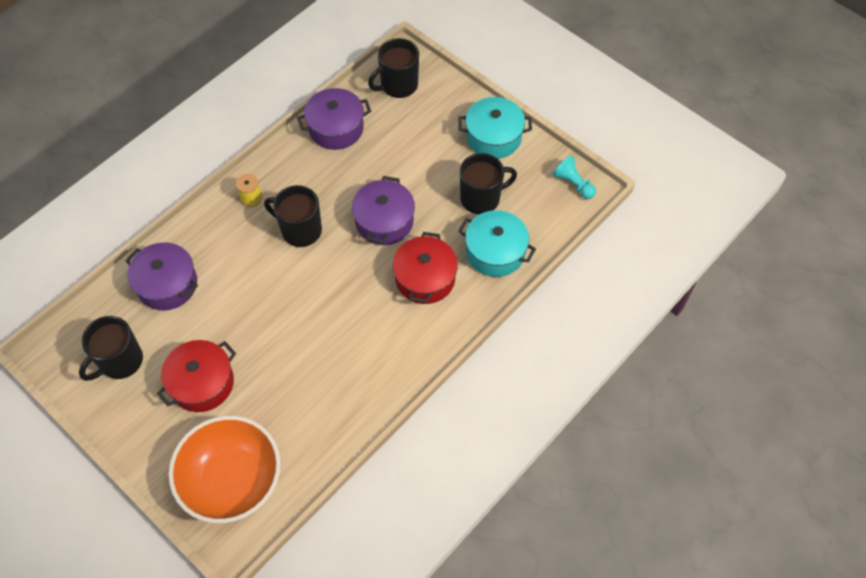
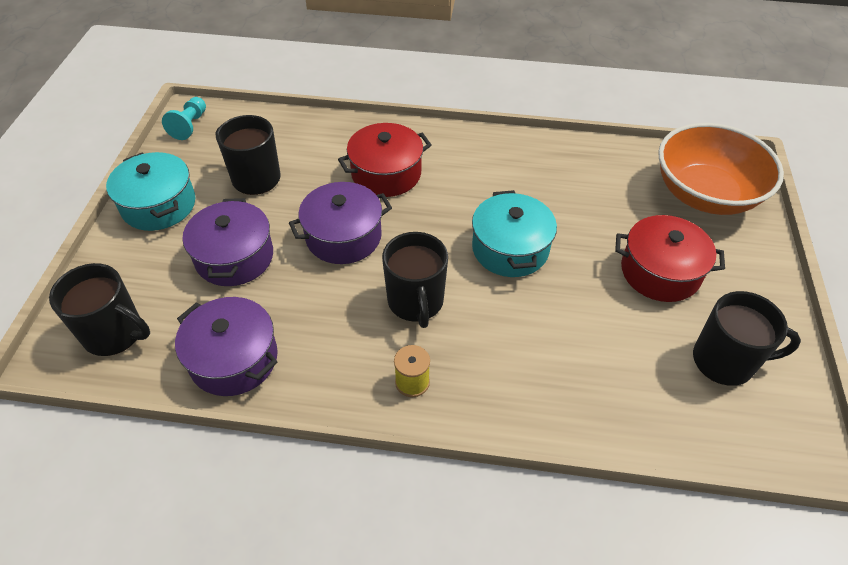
camera: 125 degrees left, 10 degrees down
purple pot [125,242,198,310] -> purple pot moved to [182,198,273,286]
turquoise pot [458,210,536,277] -> turquoise pot moved to [472,190,557,277]

